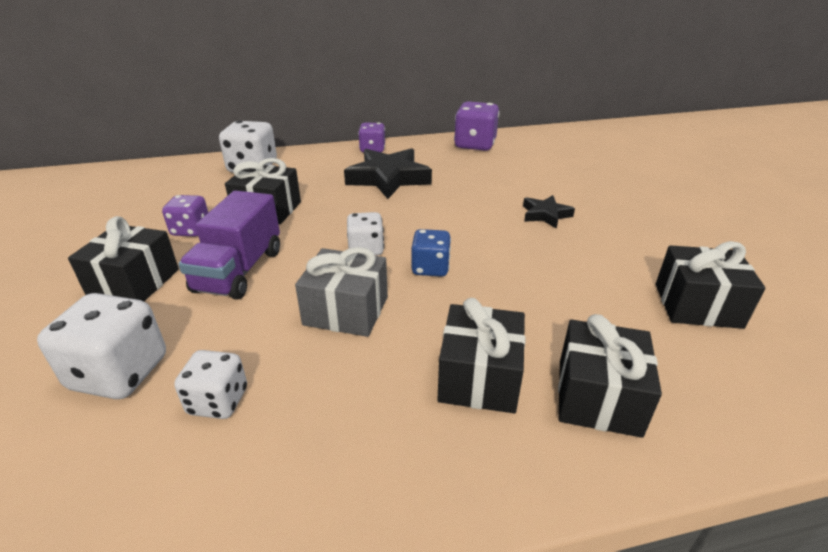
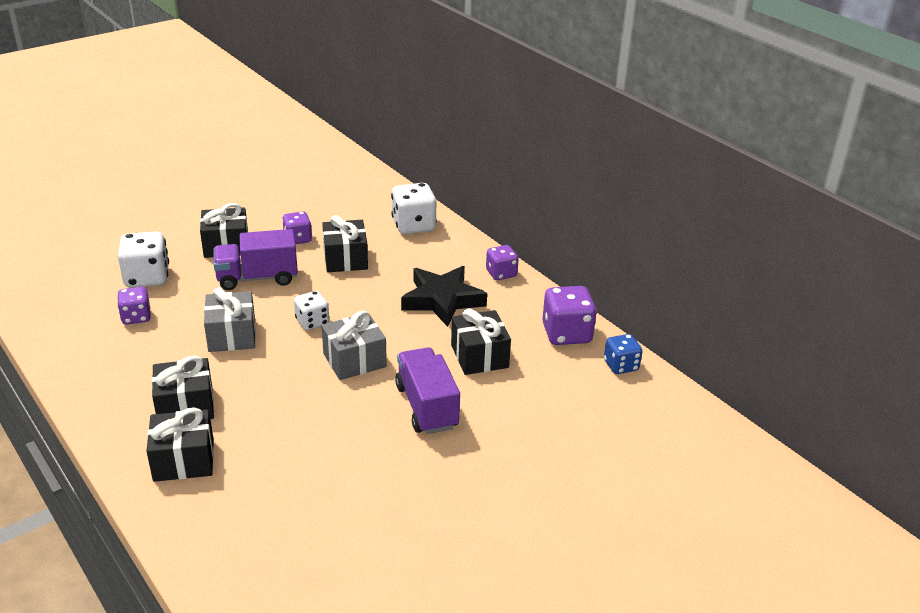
camera: 65 degrees right, 0 degrees up
white dice [174,350,247,419] -> purple dice [117,287,151,325]
blue dice [411,229,451,277] -> blue dice moved to [604,334,642,374]
black star [523,195,575,229] -> purple truck [395,347,460,434]
black gift [656,241,765,329] -> black gift moved to [451,308,511,375]
none -> grey gift [322,311,387,380]

